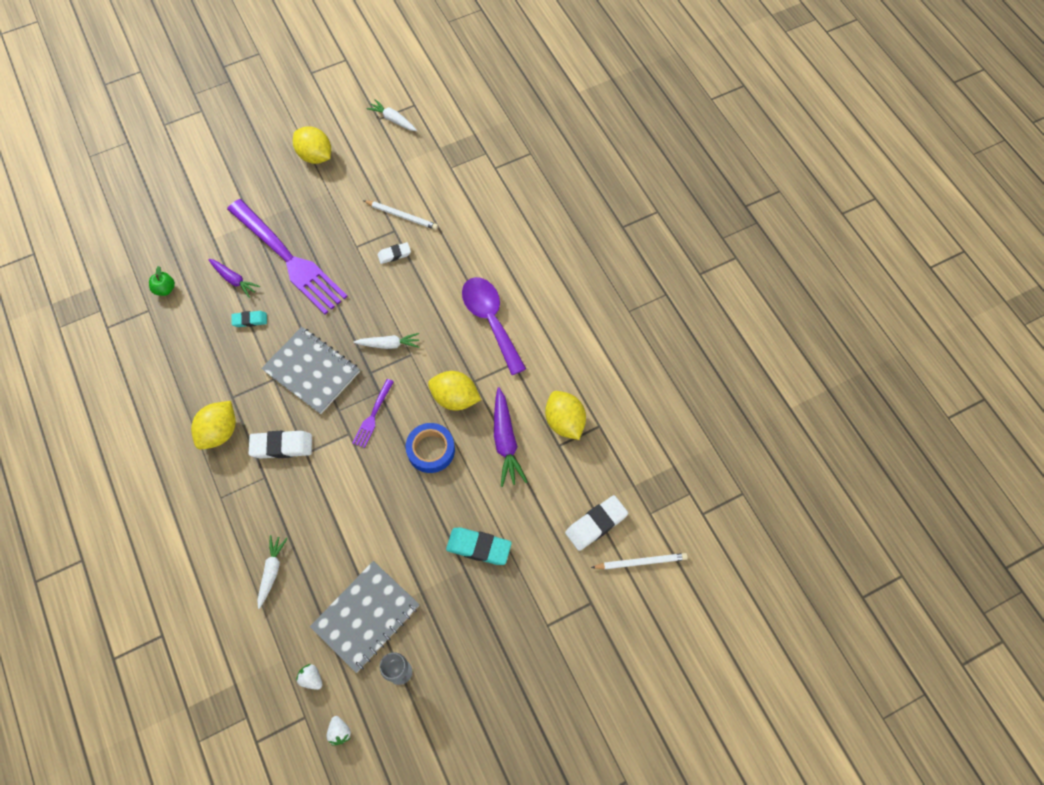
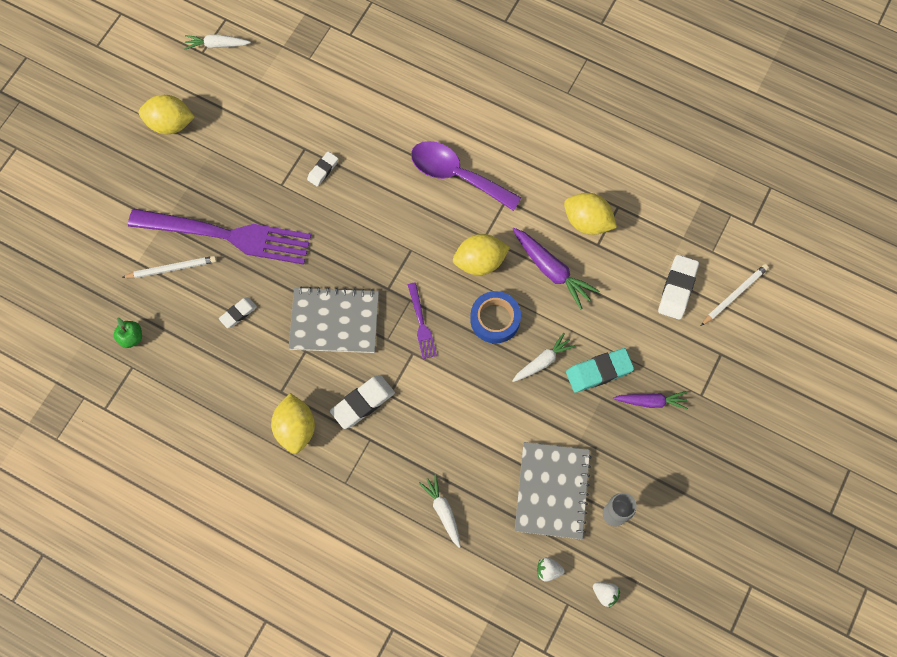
camera: 35 degrees left, 5 degrees up
purple carrot [208,259,260,298] -> purple carrot moved to [613,391,688,409]
turquoise eraser [231,311,267,327] -> white eraser [219,297,257,328]
white carrot [354,333,419,349] -> white carrot moved to [512,333,575,382]
white pencil [363,200,438,230] -> white pencil moved to [121,256,217,278]

